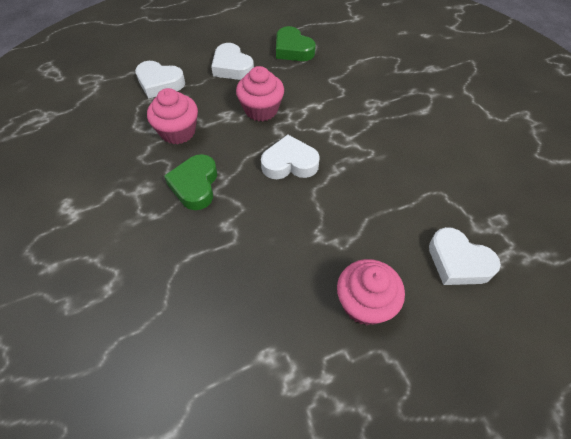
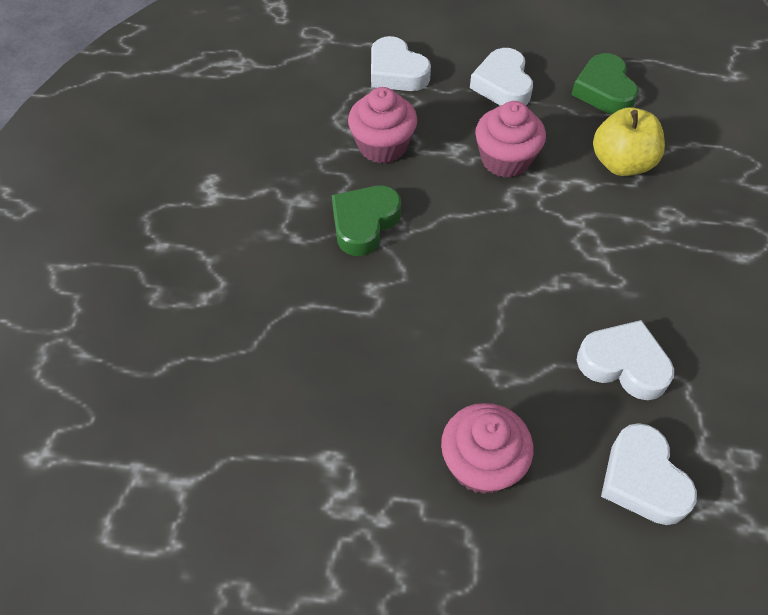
camera: 30 degrees right, 0 degrees up
white heart [261,135,320,179] -> white heart moved to [577,320,674,400]
none -> yellow apple [593,107,665,176]

